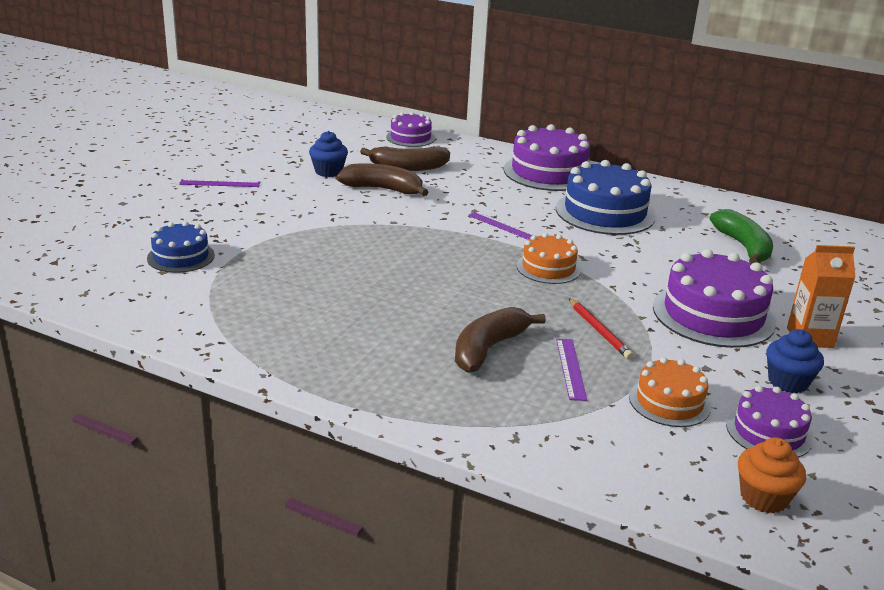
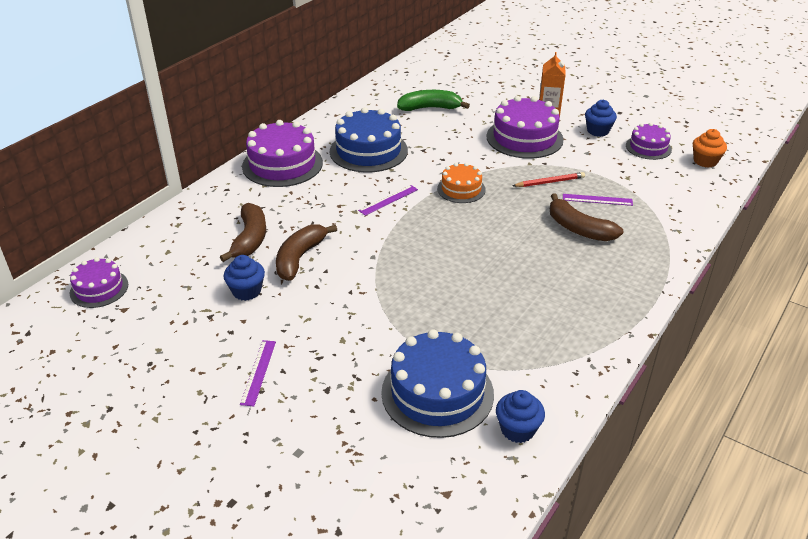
camera: 80 degrees left, 10 degrees up
blue cake [147,221,215,273] -> blue cake [381,329,494,438], size x1.73
purple cake [386,112,435,147] -> purple cake moved to [70,257,128,308]
orange cake [629,357,711,427] -> none
none -> blue cupcake [496,390,545,443]

